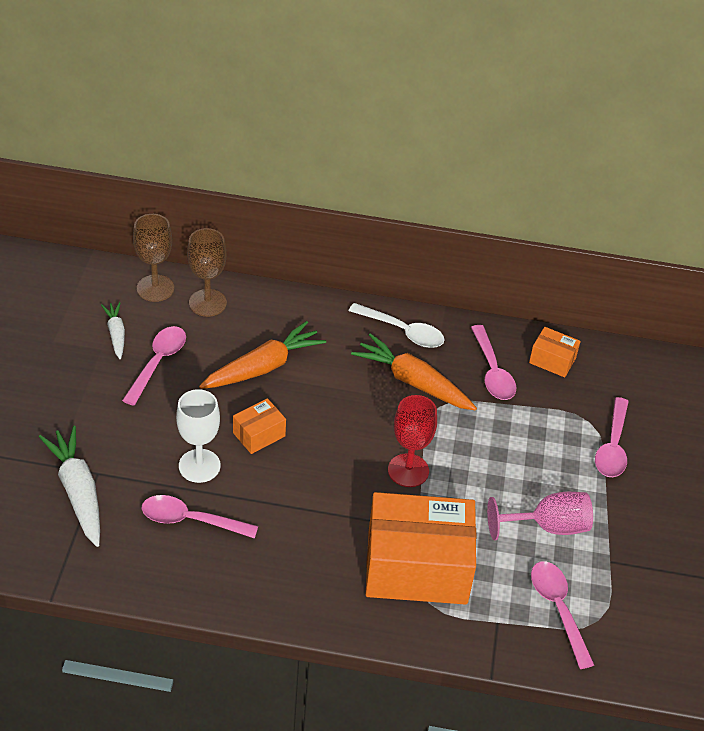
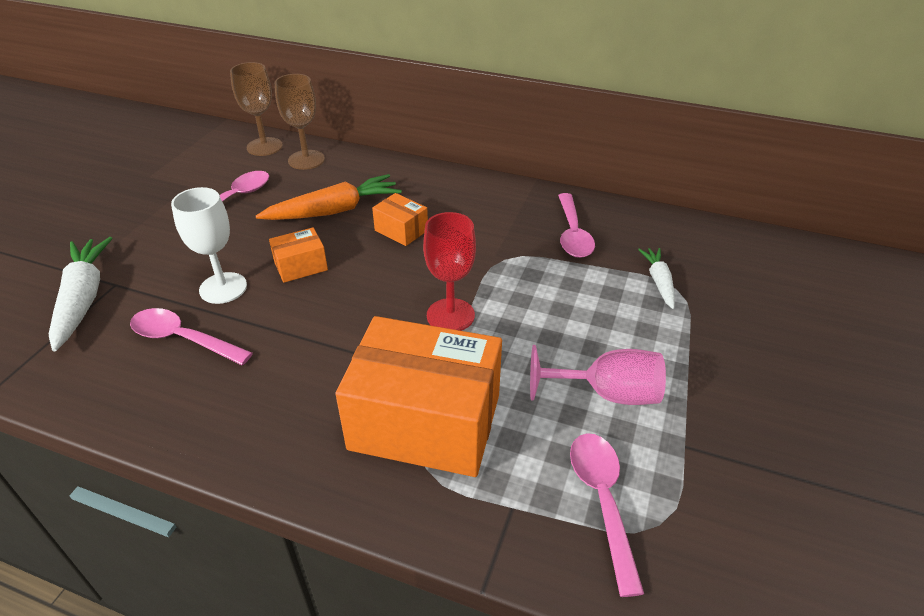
camera: 15 degrees right, 5 degrees down
white carrot [101,302,125,359] -> white carrot moved to [638,248,675,309]
white spoon [349,303,445,348] -> none
orange carrot [351,333,477,411] -> none
orange box [529,327,581,377] -> orange box moved to [372,193,428,246]
pink spoon [595,397,629,477] -> none

